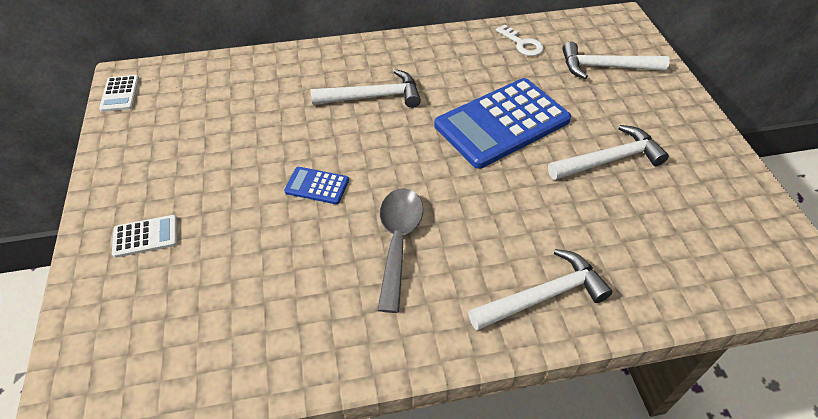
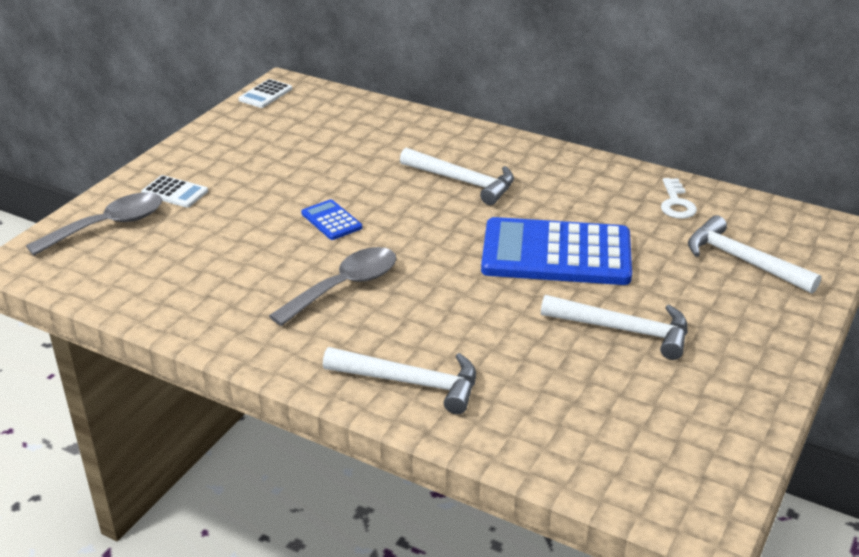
camera: 40 degrees right, 15 degrees down
none -> grey spoon [26,192,162,256]

